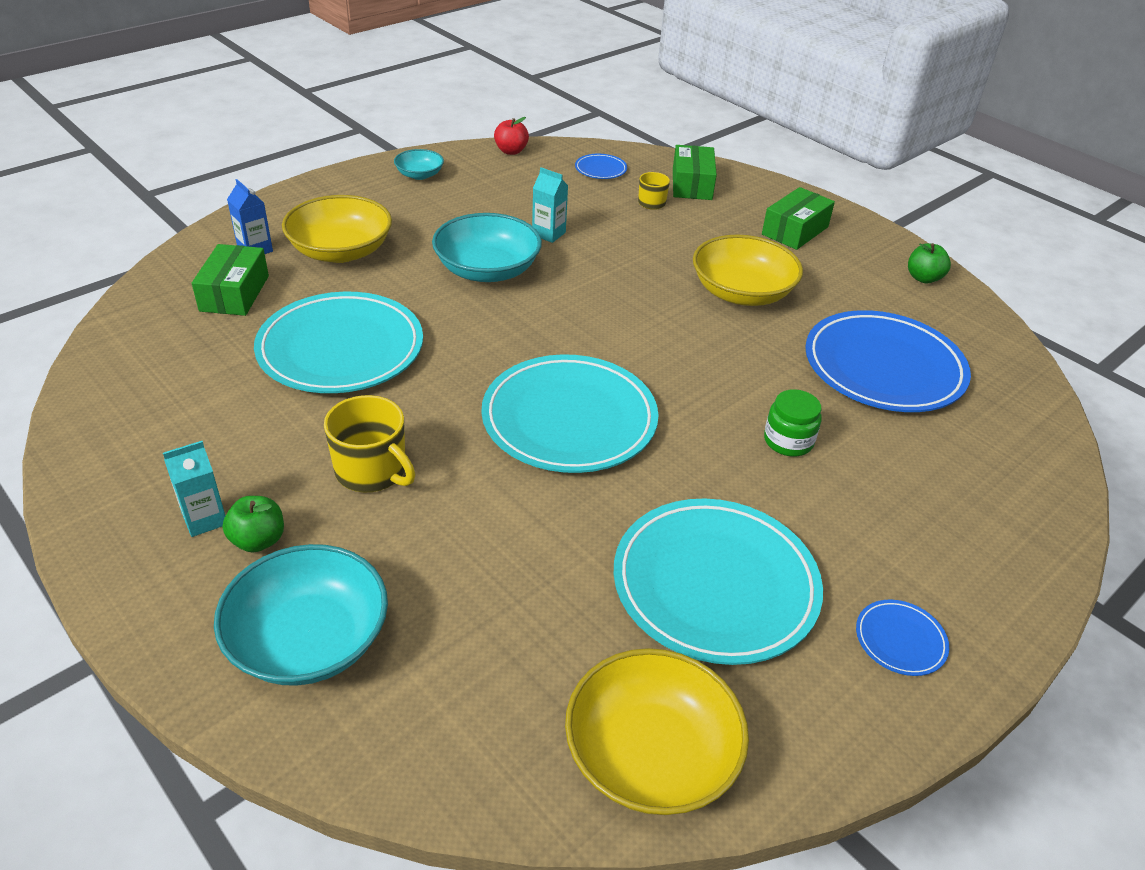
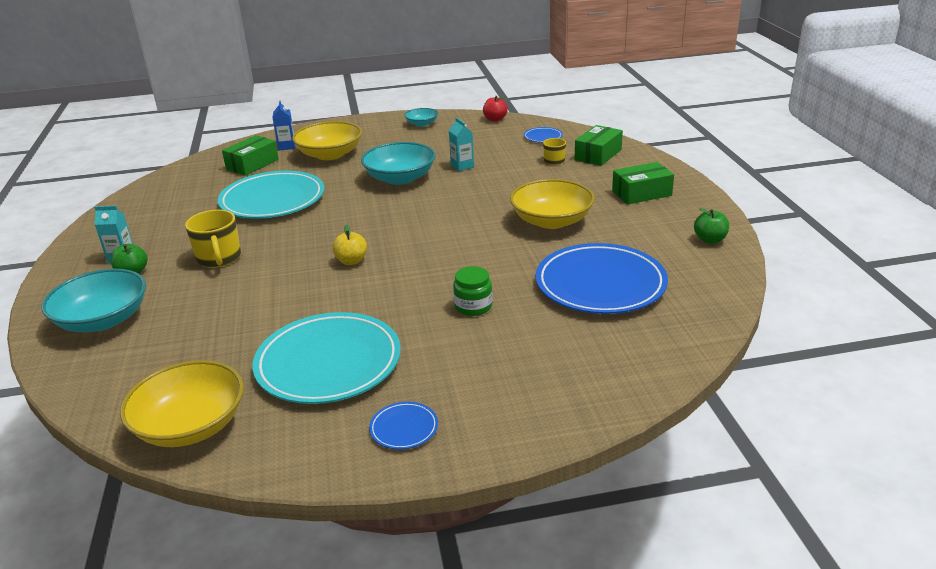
camera: 35 degrees right, 10 degrees down
turquoise plate [481,354,658,473] -> yellow apple [332,225,367,265]

